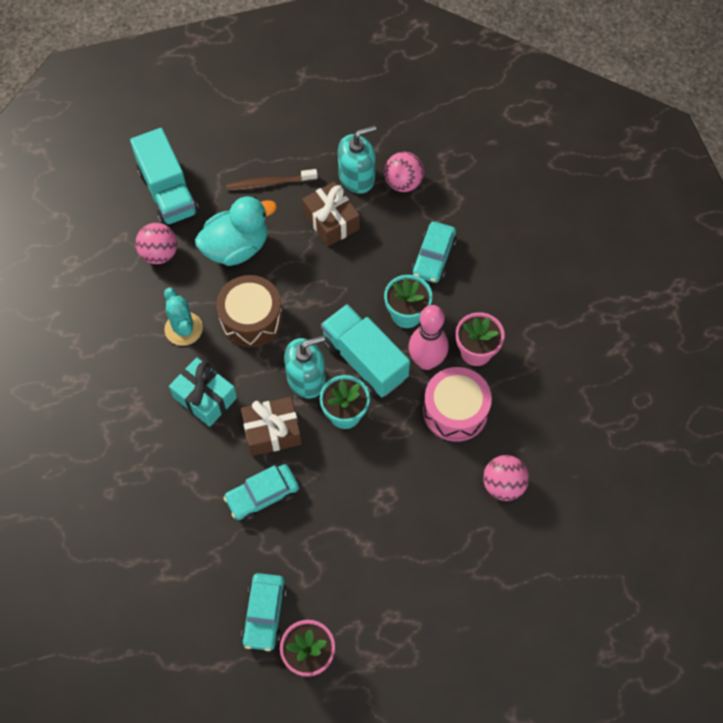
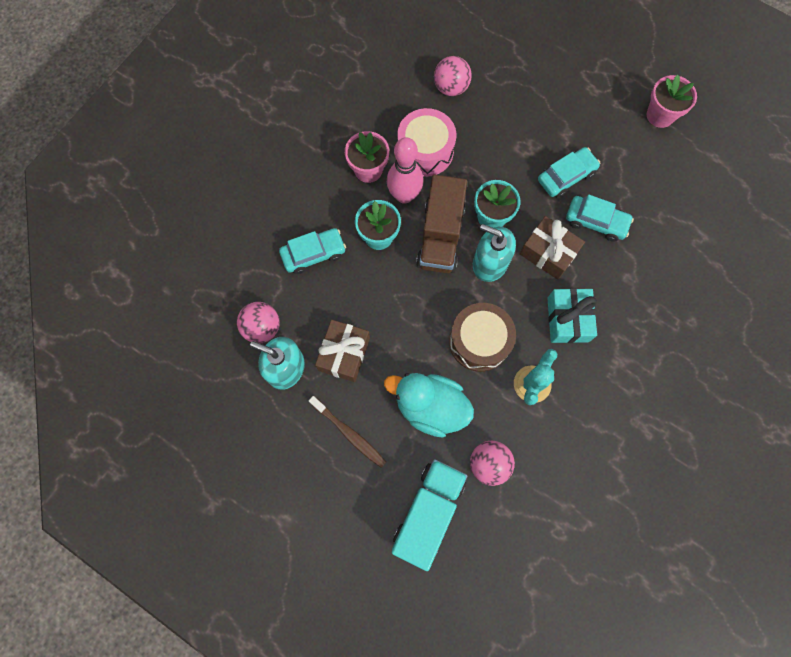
camera: 130 degrees left, 10 degrees up
turquoise car [241,573,287,651] -> turquoise car moved to [538,147,600,198]
turquoise truck [321,304,410,397] -> brown truck [416,175,467,273]

